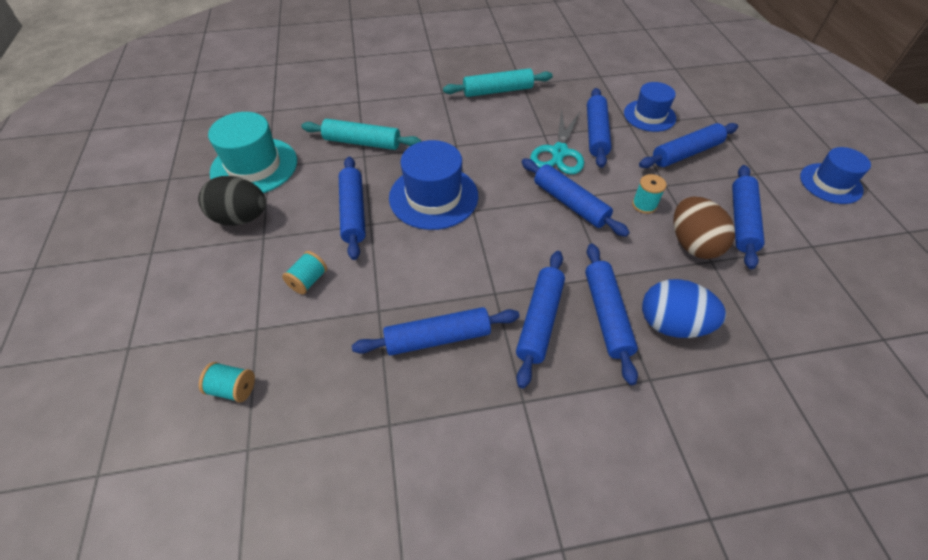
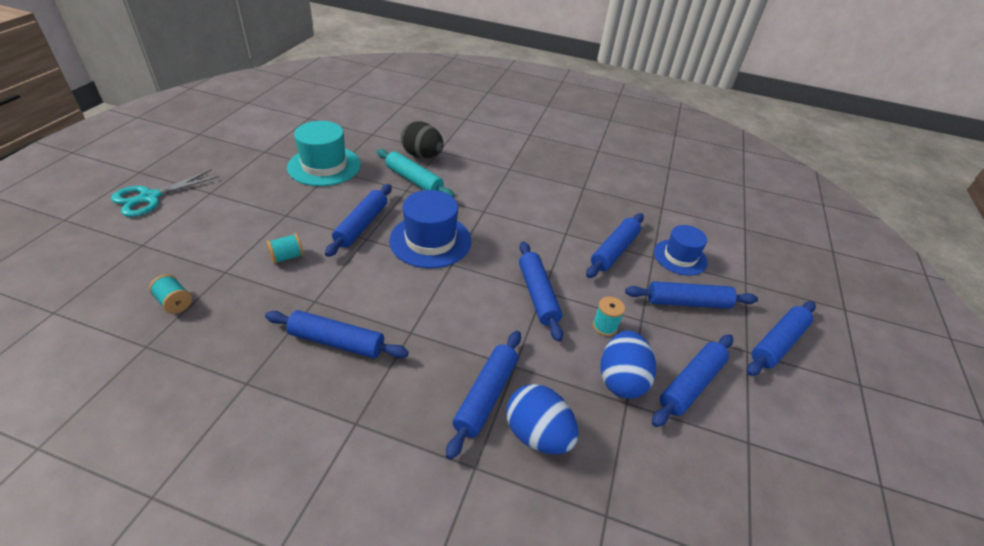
camera: 25 degrees right, 10 degrees down
black egg [198,176,266,226] -> black egg moved to [401,121,444,159]
turquoise rolling pin [443,68,553,97] -> none
blue rolling pin [516,251,565,389] -> blue rolling pin moved to [747,301,816,376]
turquoise scissors [530,110,584,174] -> turquoise scissors moved to [111,169,219,217]
brown egg [673,196,735,259] -> blue egg [600,331,656,399]
blue hat [800,147,871,204] -> none

